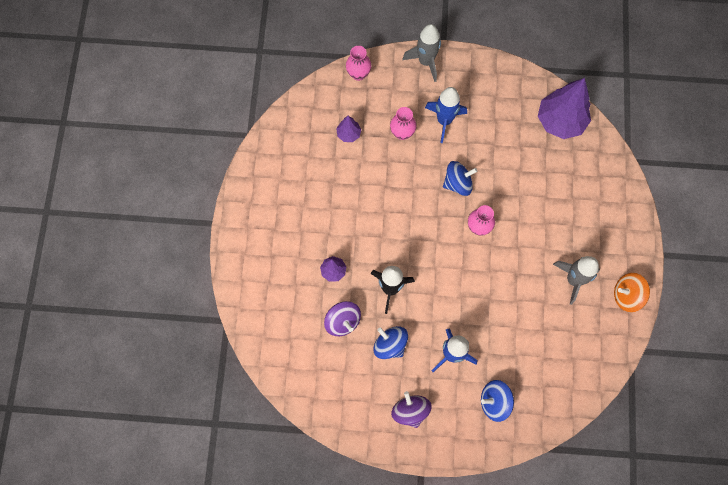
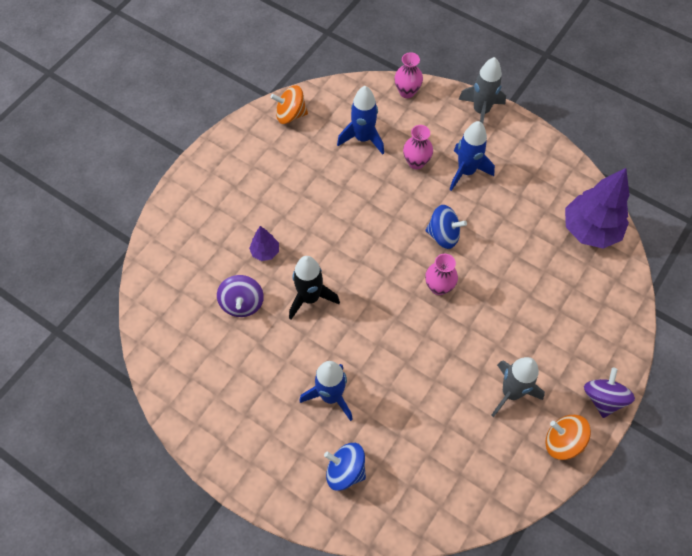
camera: 30 degrees right, 10 degrees down
purple tree [336,116,361,142] -> blue rocket [337,86,384,155]
blue spinning top [373,326,408,359] -> none
purple spinning top [391,391,432,428] -> purple spinning top moved to [584,368,635,418]
none -> orange spinning top [271,85,308,124]

